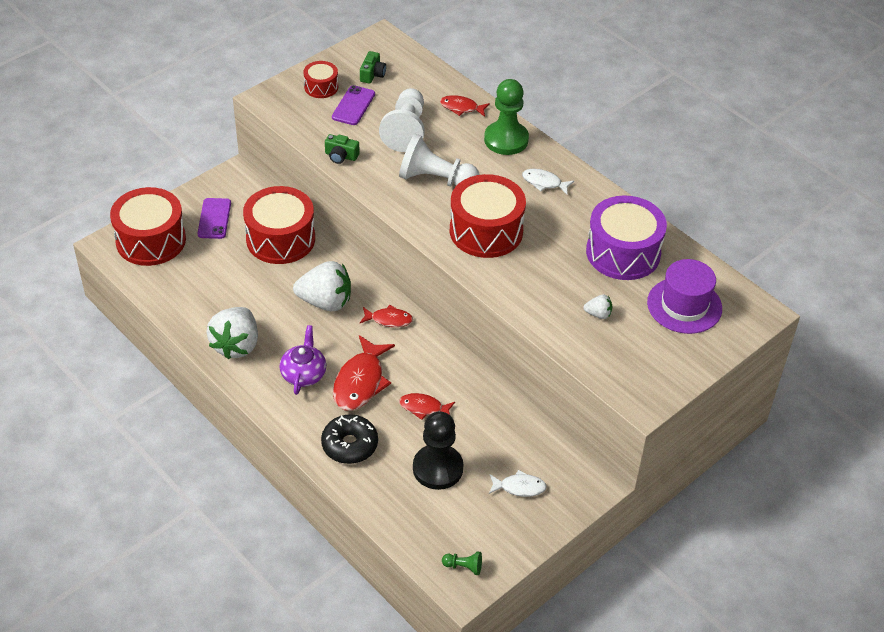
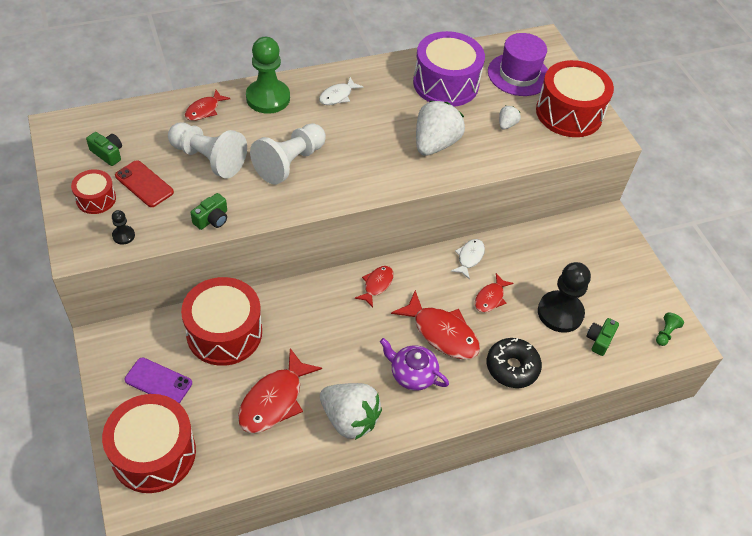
camera: 70 degrees left, 5 degrees up
white strawberry [293,261,351,311] -> white strawberry moved to [416,101,465,156]
purple phone [332,85,375,125] -> red phone [115,160,174,207]
red drum [450,174,526,258] -> red drum moved to [536,60,614,137]
white fish [489,470,547,497] -> white fish moved to [451,239,485,279]
none -> black pawn [112,210,135,245]
none -> red fish [238,348,322,433]
none -> green camera [586,318,619,356]

